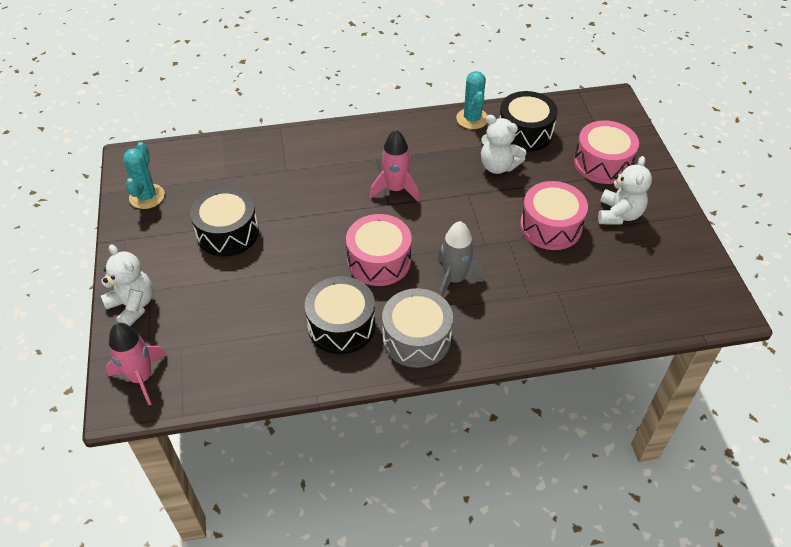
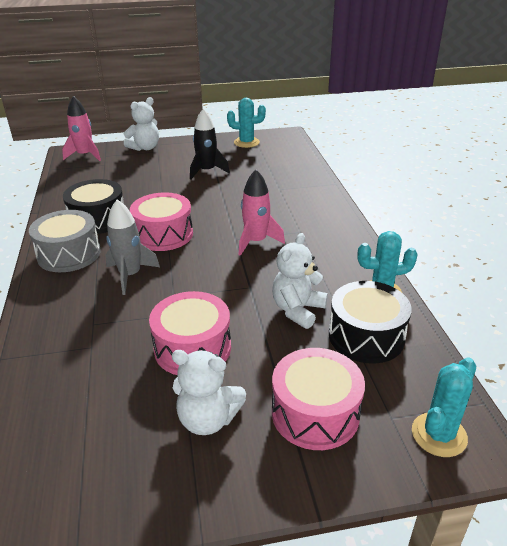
camera: 90 degrees right, 15 degrees down
black drum [190,187,259,257] -> black rocket [190,109,230,179]
none -> turquoise cactus [412,357,476,457]

